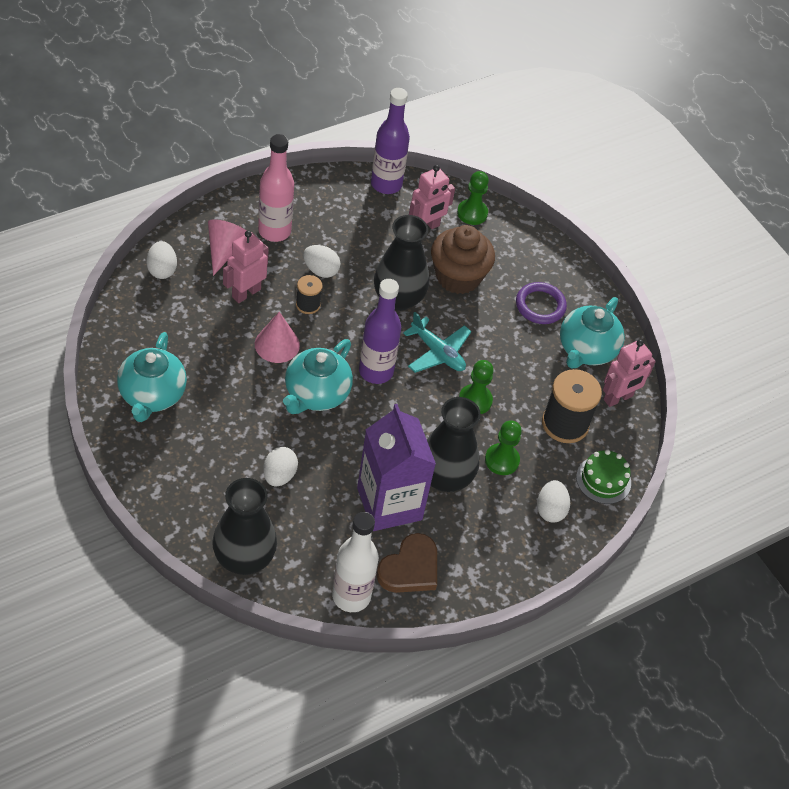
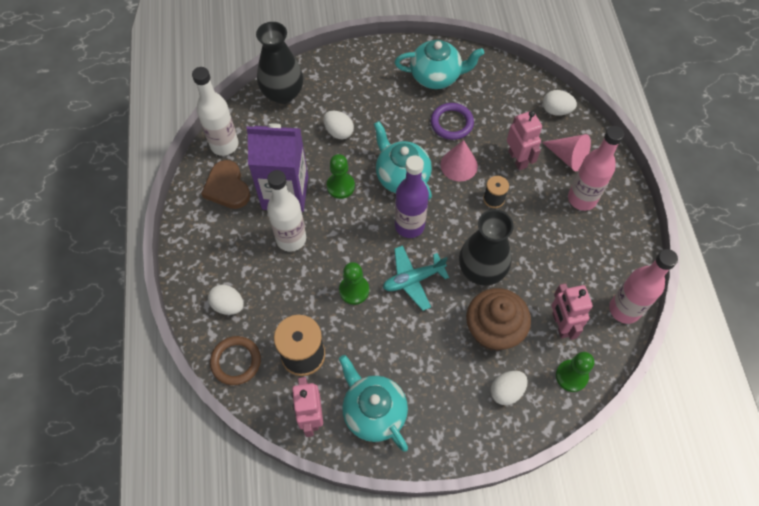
camera: 120 degrees right, 10 degrees up
turquoise teapot [117,332,187,422] -> turquoise teapot turned 150 degrees clockwise [395,40,484,89]
white egg [303,245,340,278] -> white egg moved to [491,371,528,405]
purple bottle [371,88,410,194] -> pink bottle [609,249,678,324]
black vase [427,397,481,492] -> white bottle [267,170,306,252]
green pawn [485,420,522,475] -> green pawn moved to [327,154,355,199]
purple ring [516,282,567,324] -> purple ring moved to [431,103,474,140]
green cake [576,450,631,504] -> brown ring [210,336,261,385]

